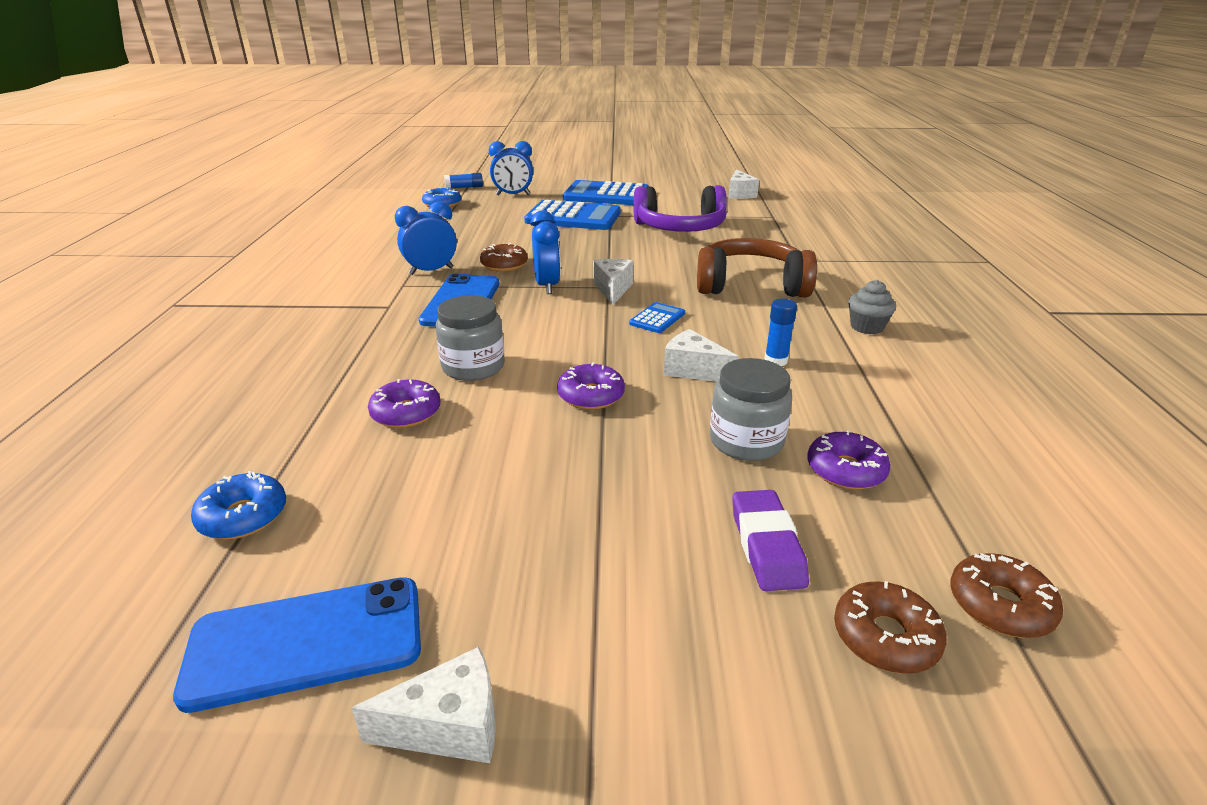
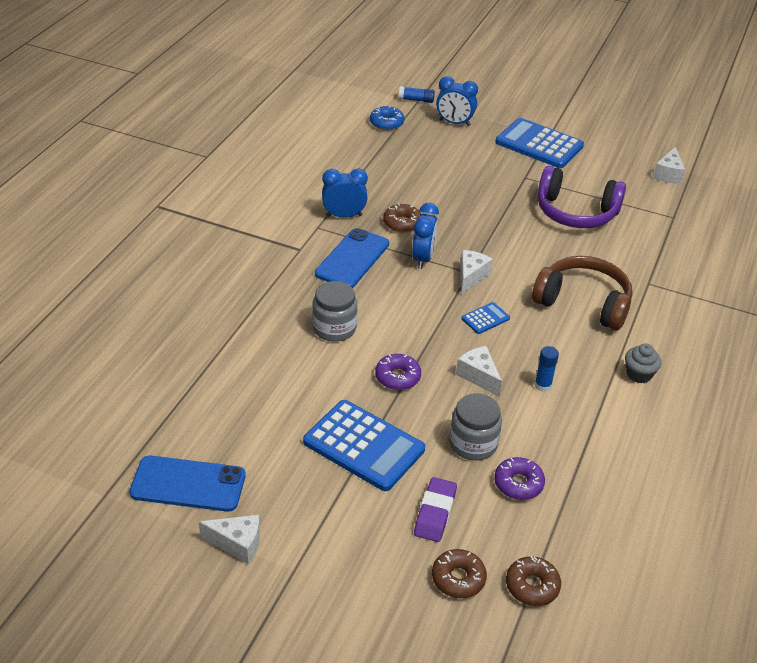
camera: 20 degrees right, 10 degrees up
blue donut [191,471,286,539] -> none
purple donut [368,379,440,428] -> none
blue calculator [524,200,621,230] -> blue calculator moved to [303,400,425,491]

